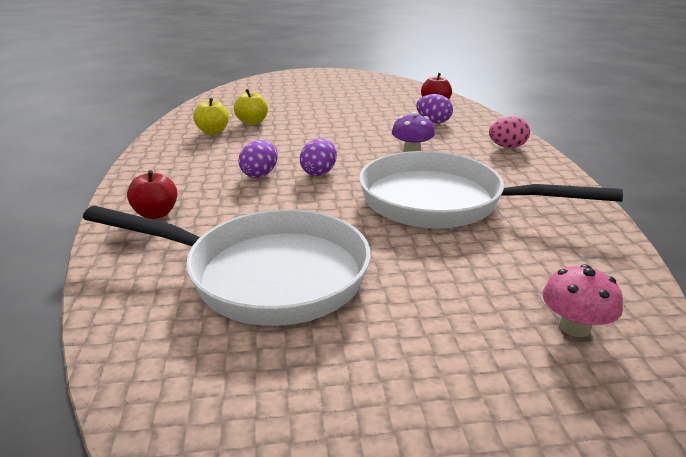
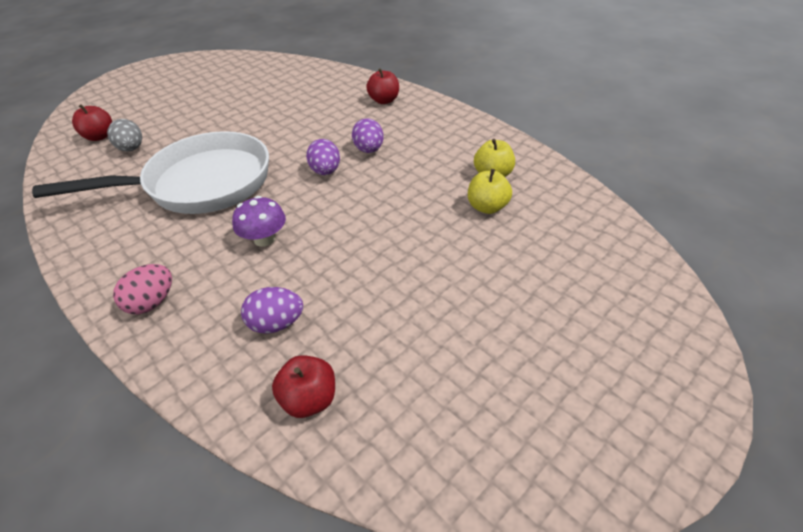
camera: 145 degrees right, 15 degrees up
white pan [83,206,371,326] -> none
pink mushroom [543,264,623,337] -> red apple [72,104,112,141]
none -> grey egg [107,119,142,151]

